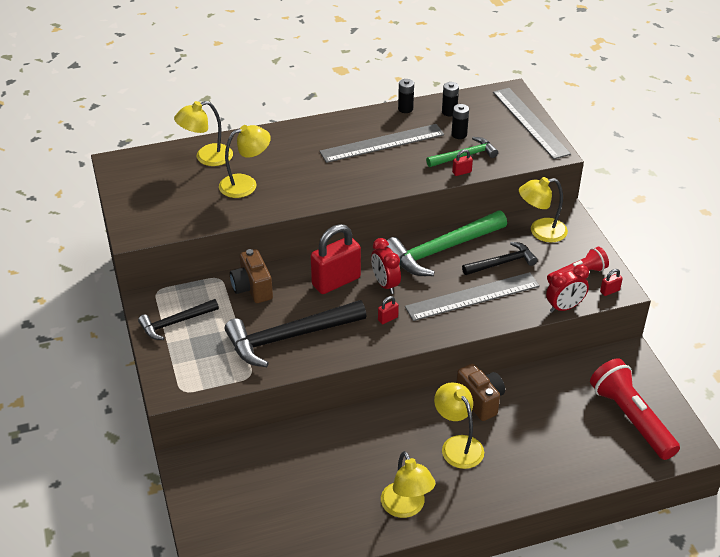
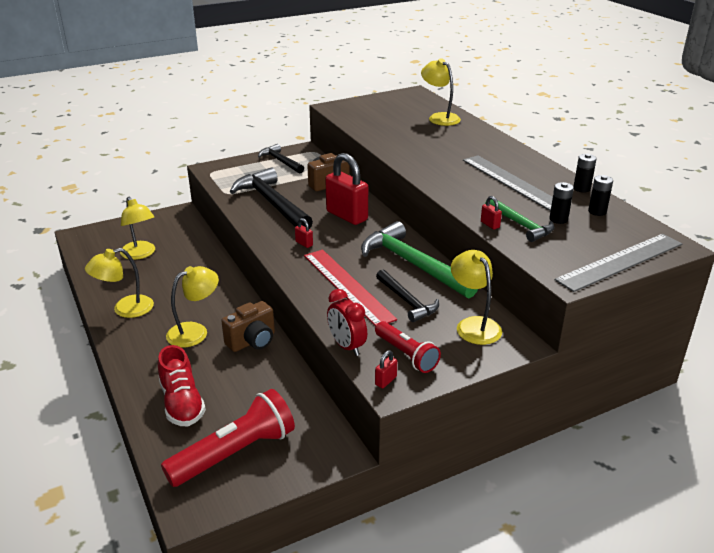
camera: 80 degrees right, 10 degrees down
yellow lamp [219,125,271,198] -> yellow lamp moved to [120,197,155,260]
red clock [371,238,401,294] -> none
grey ruler [405,272,540,321] -> red ruler [304,250,397,326]
red padlock [600,269,623,296] -> red padlock turned 75 degrees clockwise [375,350,397,388]
none -> red shoe [158,345,206,426]

